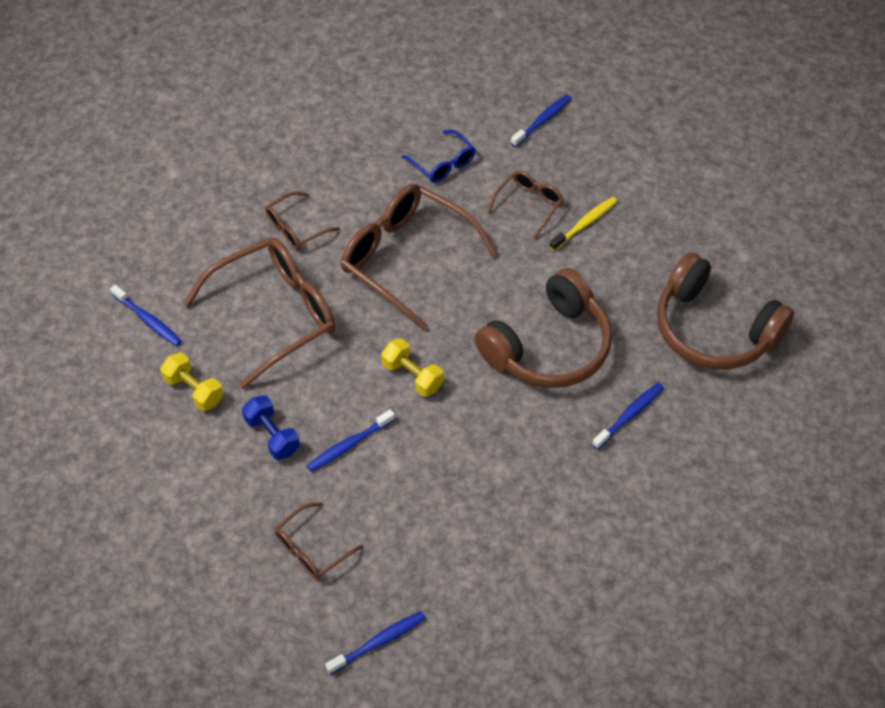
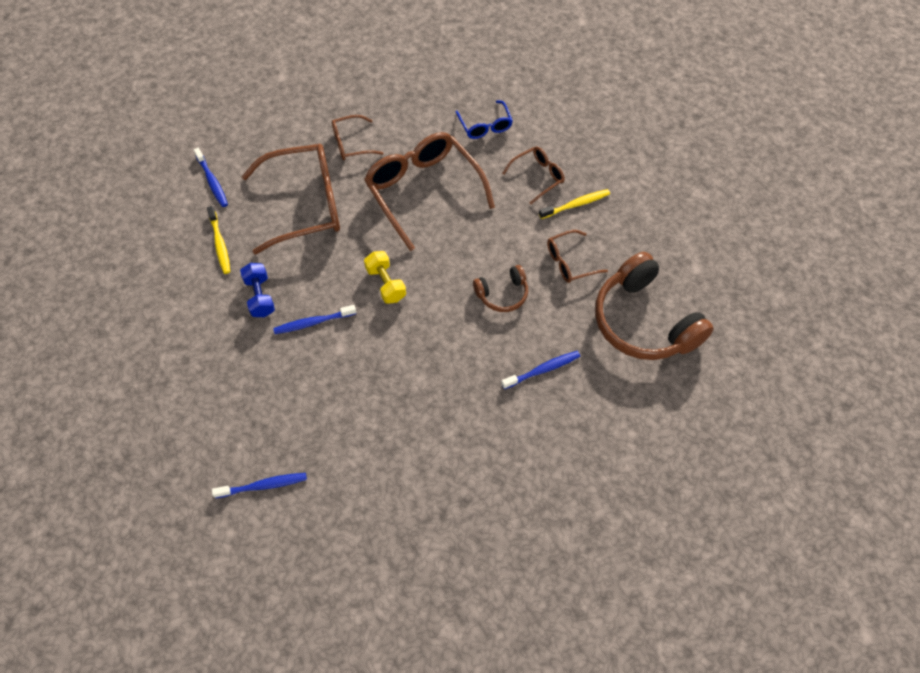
camera: 20 degrees right, 5 degrees up
yellow dumbbell [160,352,223,411] -> yellow toothbrush [207,206,230,274]
brown glasses [274,502,363,579] -> brown glasses moved to [547,230,608,283]
brown headphones [475,268,612,388] -> brown headphones [473,265,528,312], size x0.49
blue toothbrush [511,94,571,147] -> none

